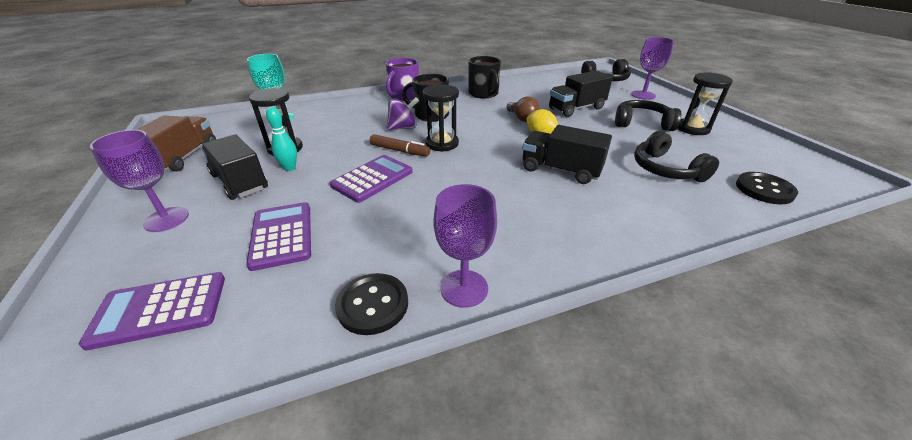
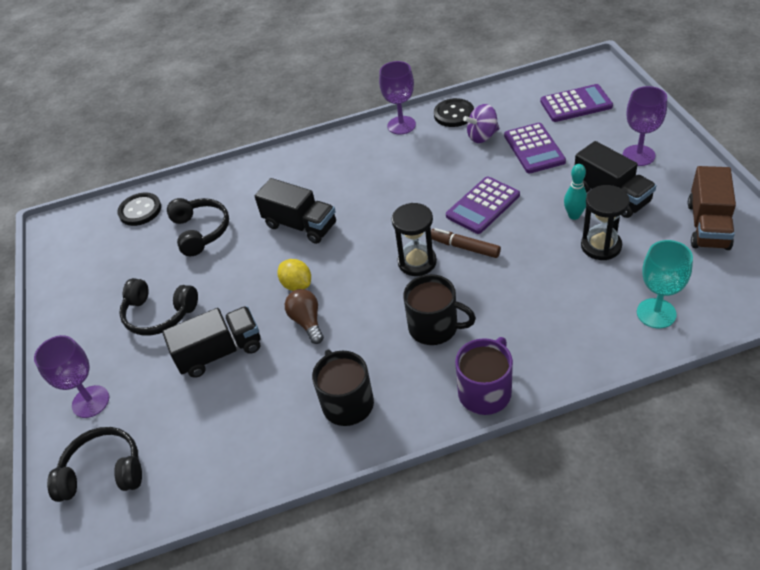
camera: 170 degrees left, 10 degrees up
purple spinning top [386,97,419,131] -> purple spinning top moved to [463,104,499,143]
black hourglass [678,72,733,135] -> none

